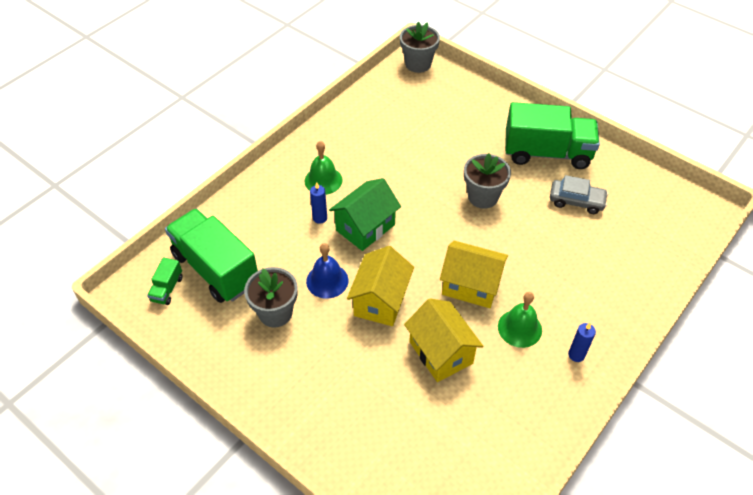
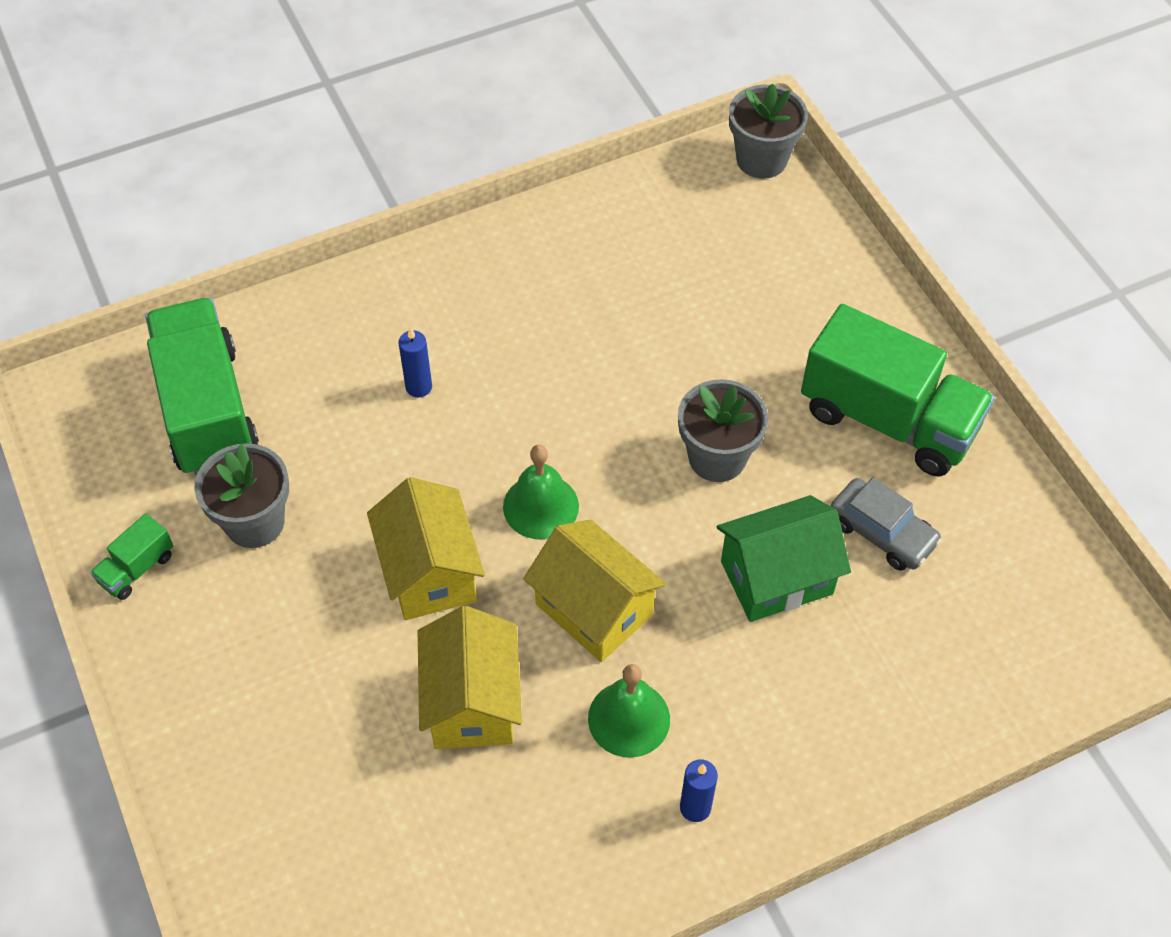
camera: 25 degrees right, 5 degrees up
green truck [147,258,183,305] -> green truck moved to [90,514,173,600]
green bell [304,141,343,195] -> green bell moved to [503,445,579,539]
blue bell [306,243,348,298] -> none
green house [329,178,401,251] -> green house moved to [717,495,851,622]
yellow house [347,246,414,326] -> yellow house turned 60 degrees counterclockwise [367,477,485,620]

